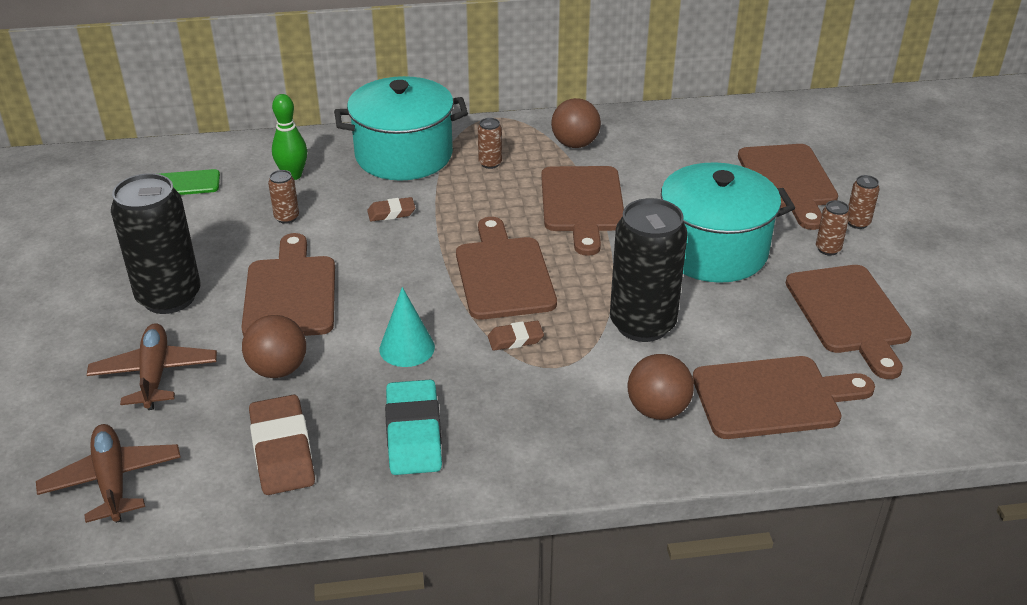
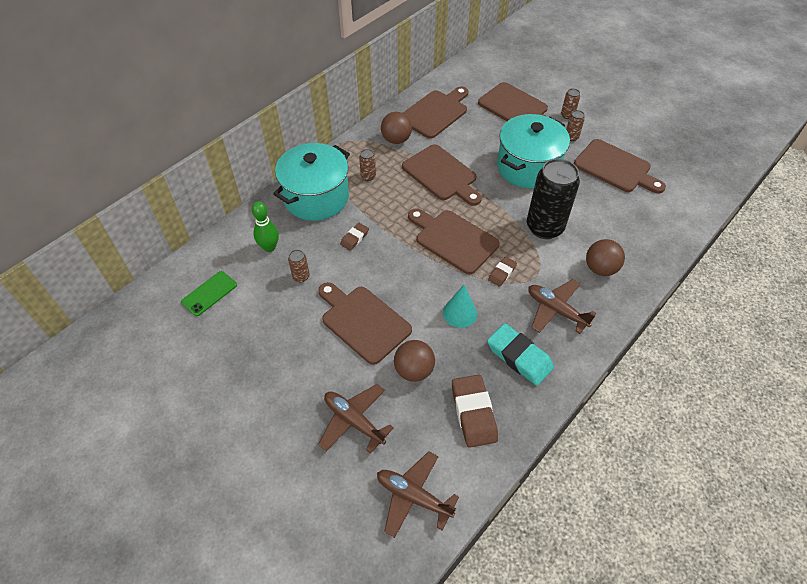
camera: 40 degrees left, 15 degrees up
black can [111,173,200,314] -> none
brown eraser [249,395,315,495] -> brown eraser turned 45 degrees clockwise [452,375,498,448]
brown cutting board [692,356,875,439] -> brown cutting board moved to [403,87,468,139]
none -> brown plane [528,279,596,334]

